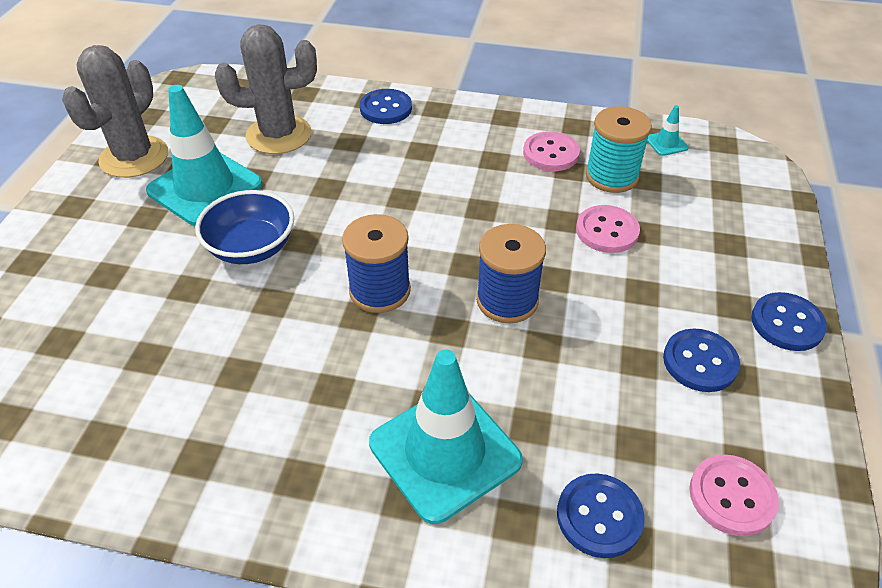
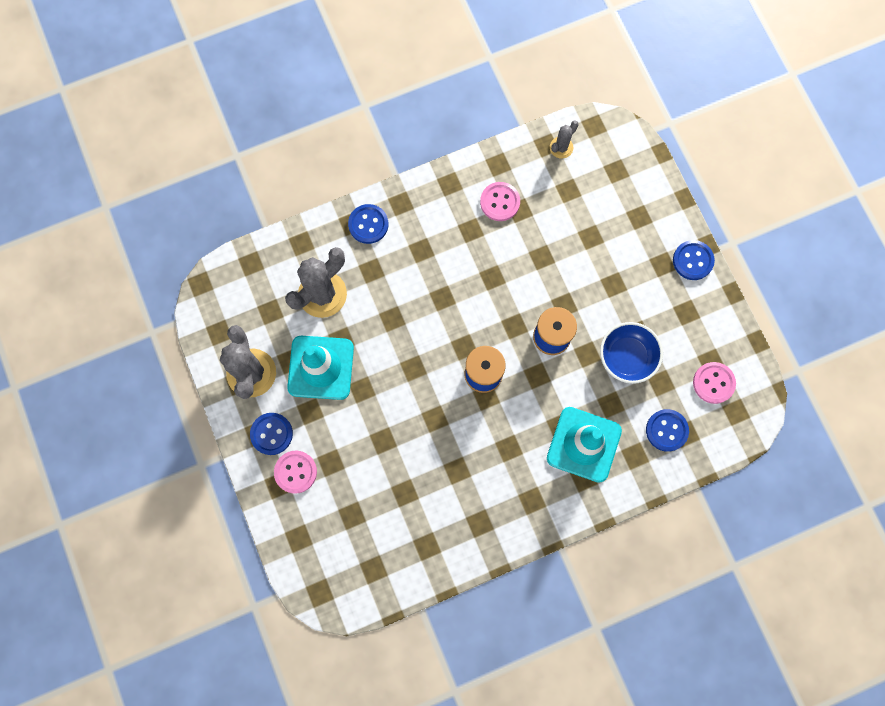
camera: 35 degrees left, 30 degrees up
blue bowl [195,190,294,264] -> blue bowl moved to [600,322,663,384]
pink button [576,205,640,253] -> pink button moved to [274,451,317,494]
turquoise spool [585,106,652,193] -> none
turquoise traffic cone [647,105,688,156] -> grey cactus [550,121,579,159]
blue button [663,329,740,392] -> blue button moved to [250,413,293,455]

